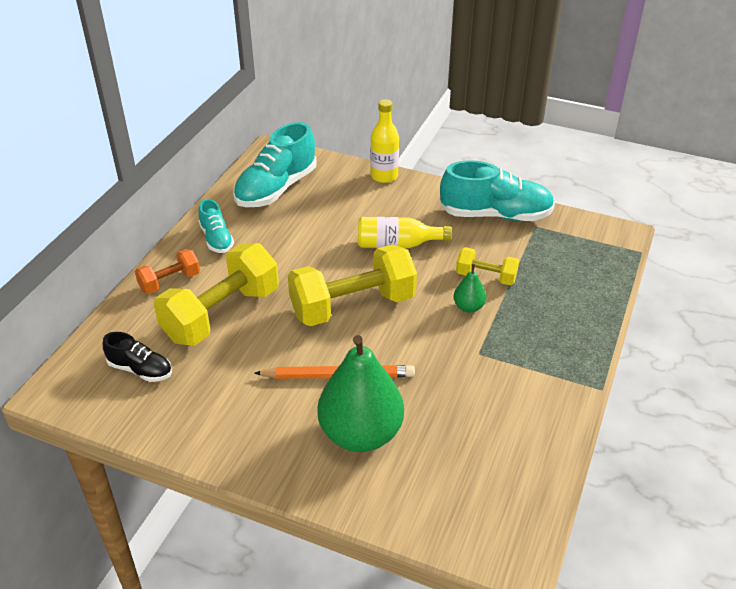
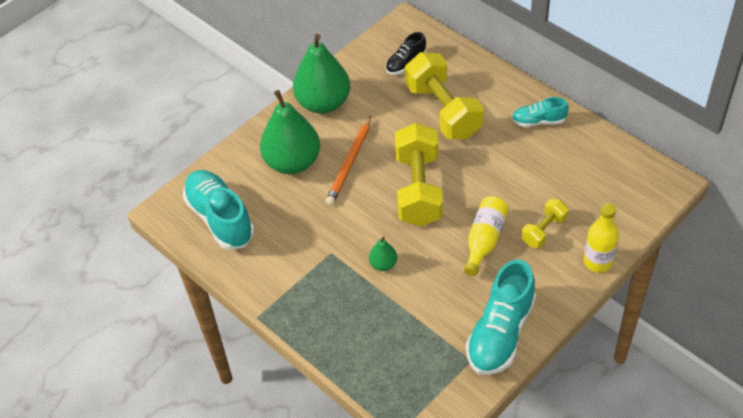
camera: 115 degrees right, 10 degrees up
orange dumbbell [135,249,200,294] -> none
turquoise shoe [233,122,317,207] -> turquoise shoe moved to [183,170,255,250]
yellow dumbbell [456,247,519,285] -> yellow dumbbell moved to [521,199,569,248]
none -> green pear [293,34,350,114]

